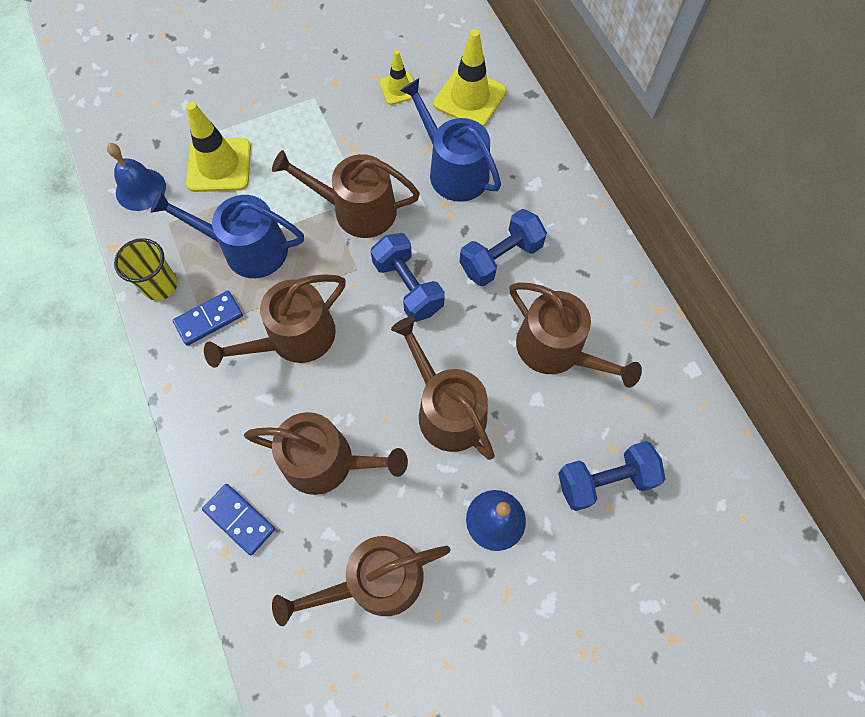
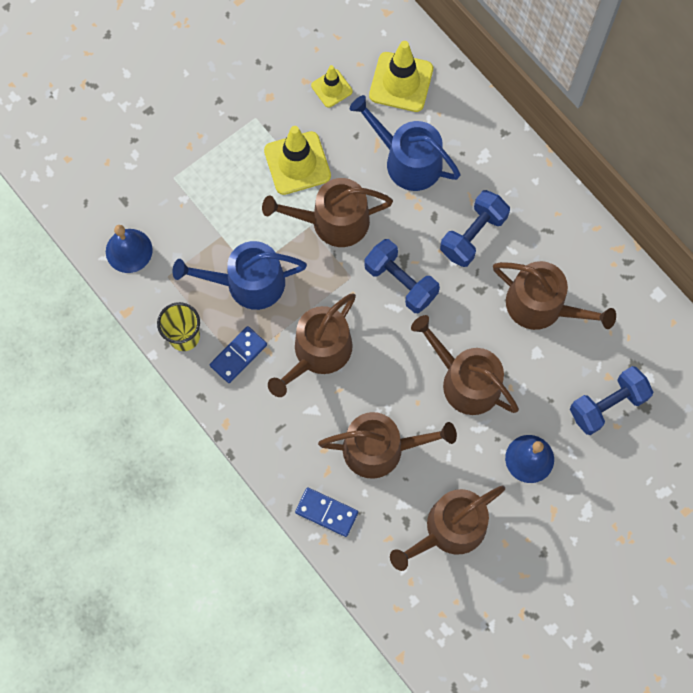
camera: 15 degrees left, 5 degrees up
yellow traffic cone [186,102,251,192] -> yellow traffic cone moved to [264,126,331,195]

